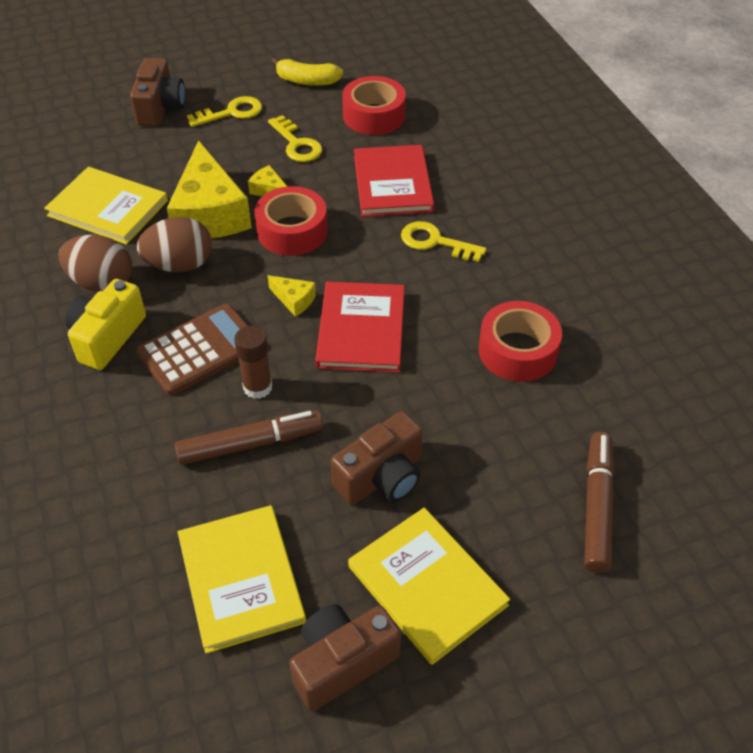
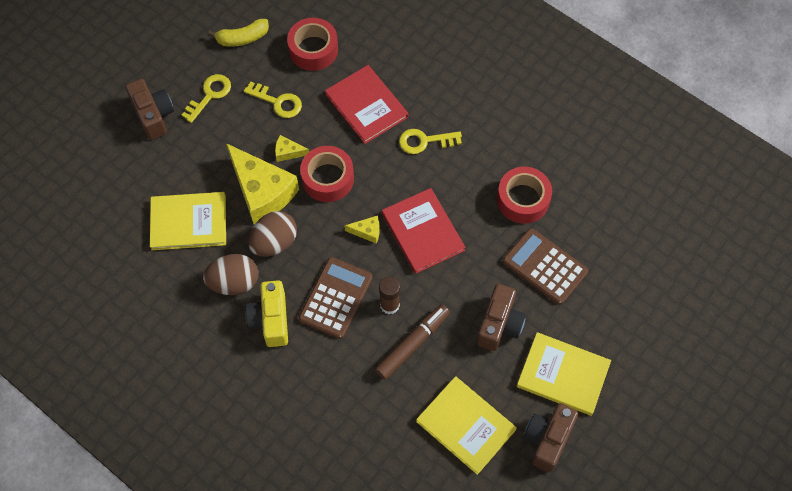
camera: 30 degrees left, 15 degrees up
brown marker [584,432,614,573] -> none
none -> brown calculator [503,228,588,305]

